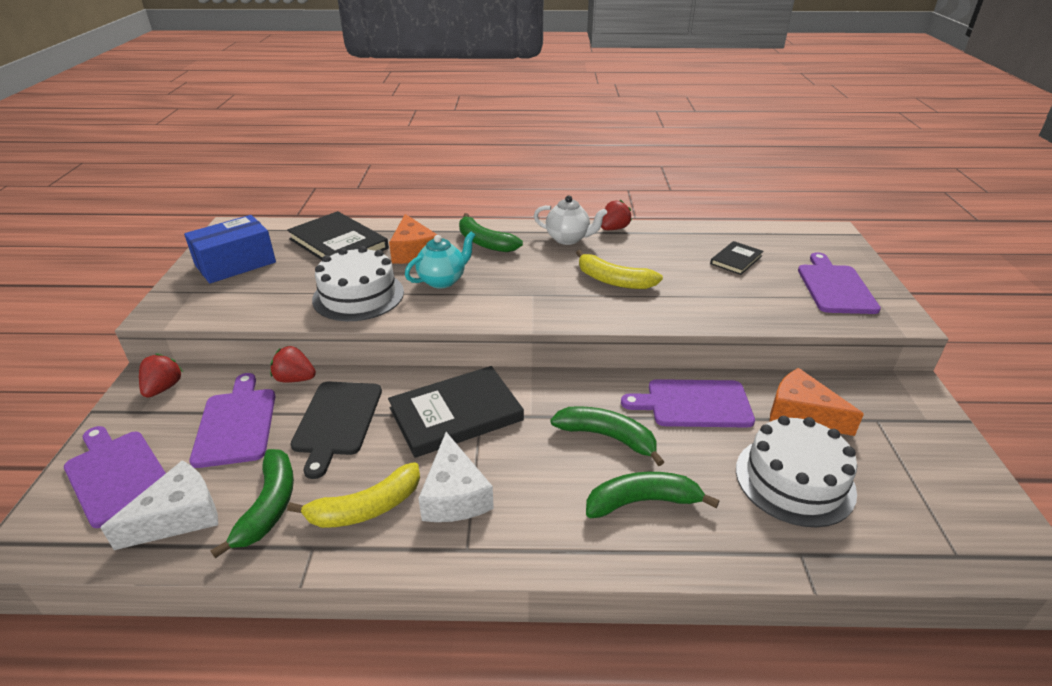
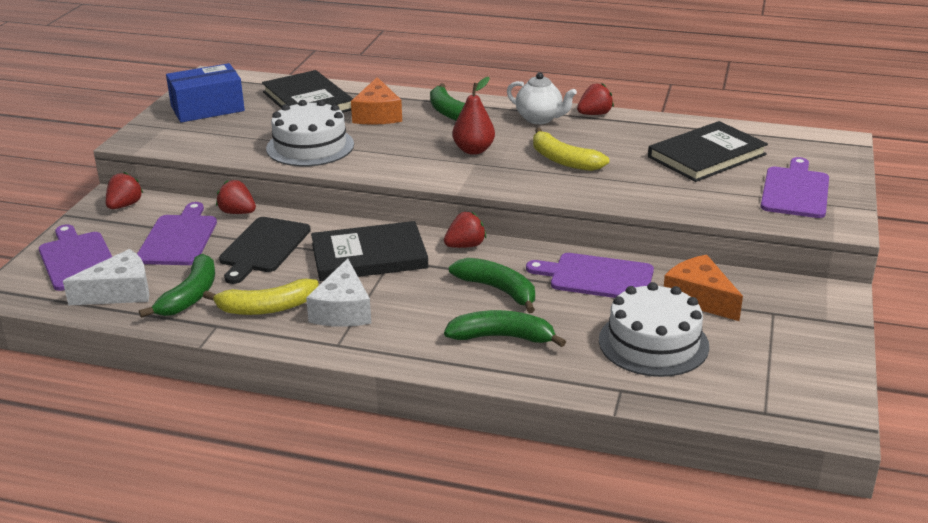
camera: 15 degrees right, 5 degrees down
turquoise teapot [405,232,475,289] -> none
black book [710,241,763,275] -> black book [648,121,768,182], size x1.88
none -> red strawberry [444,212,486,248]
none -> red pear [453,77,495,155]

